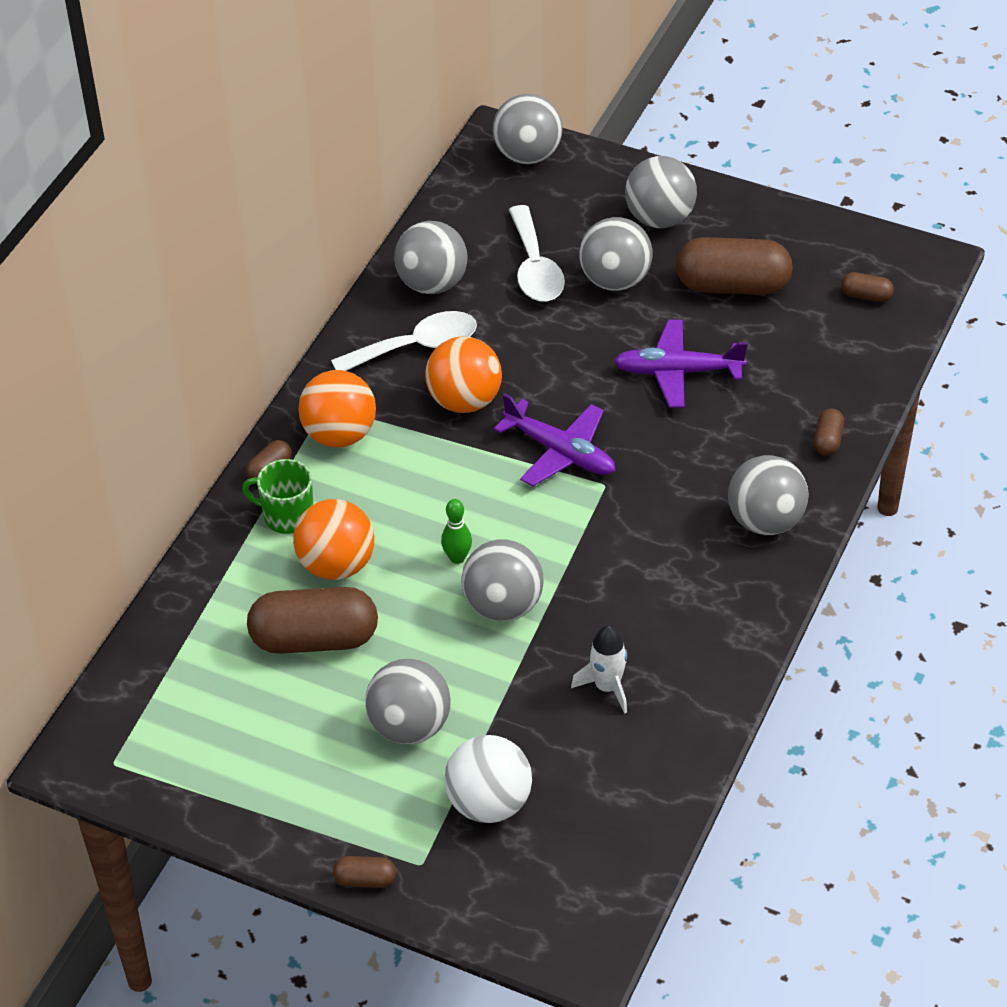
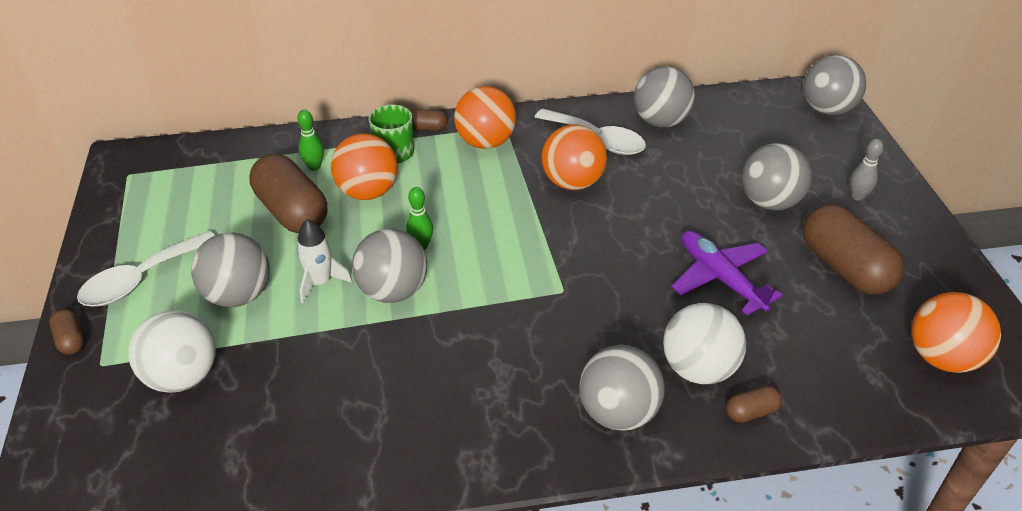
camera: 55 degrees right, 5 degrees down
purple plane [494,393,615,486] -> none
white spoon [509,205,565,301] -> white spoon moved to [77,230,215,307]
white rocket [571,625,627,714] -> white rocket moved to [297,219,352,303]
grey ball [625,156,697,228] -> grey bowling pin [850,139,884,201]
brown capsule [841,272,894,302] -> orange ball [911,292,1001,373]
none -> green bowling pin [298,110,324,171]
none -> white ball [663,303,746,384]

